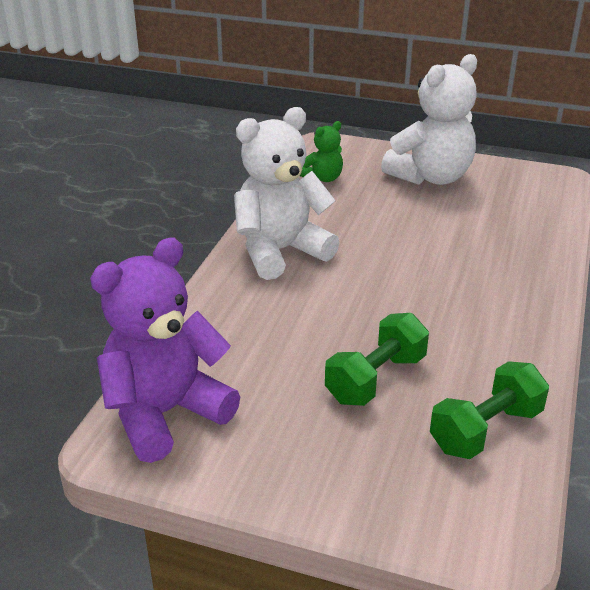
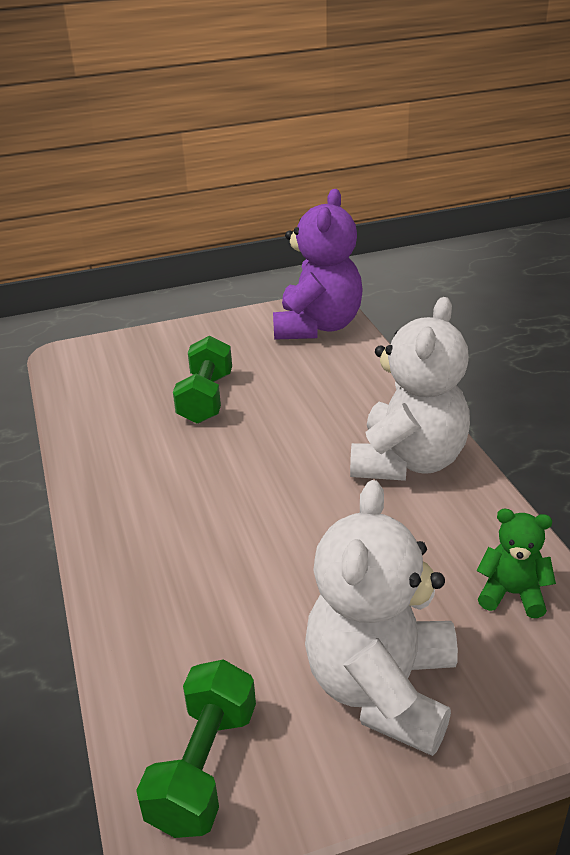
camera: 145 degrees right, 0 degrees up
green teddy bear [300,121,343,182] -> green teddy bear turned 90 degrees clockwise [477,509,556,618]
green dumbbell [430,361,549,459] -> green dumbbell moved to [136,659,256,838]

